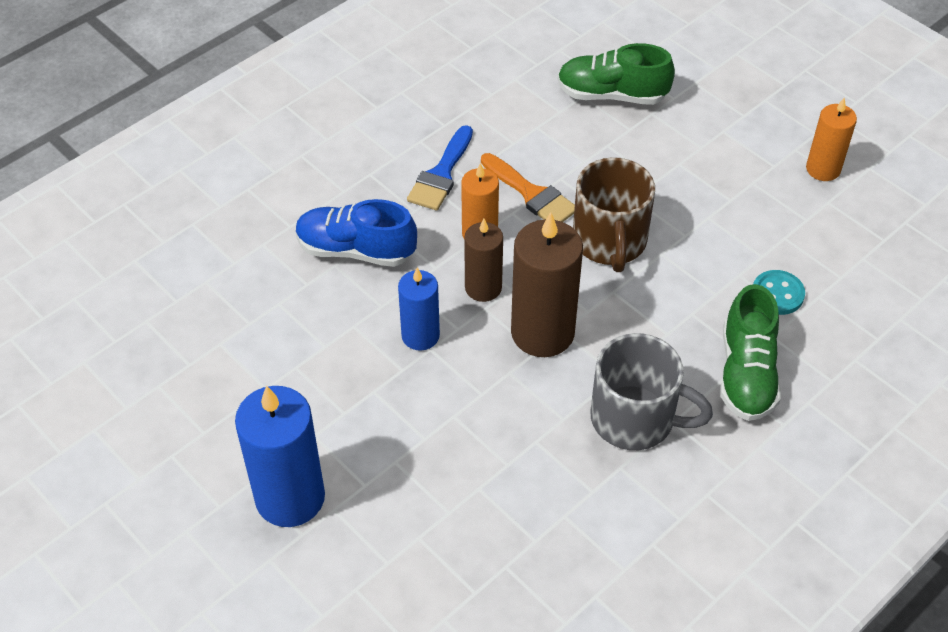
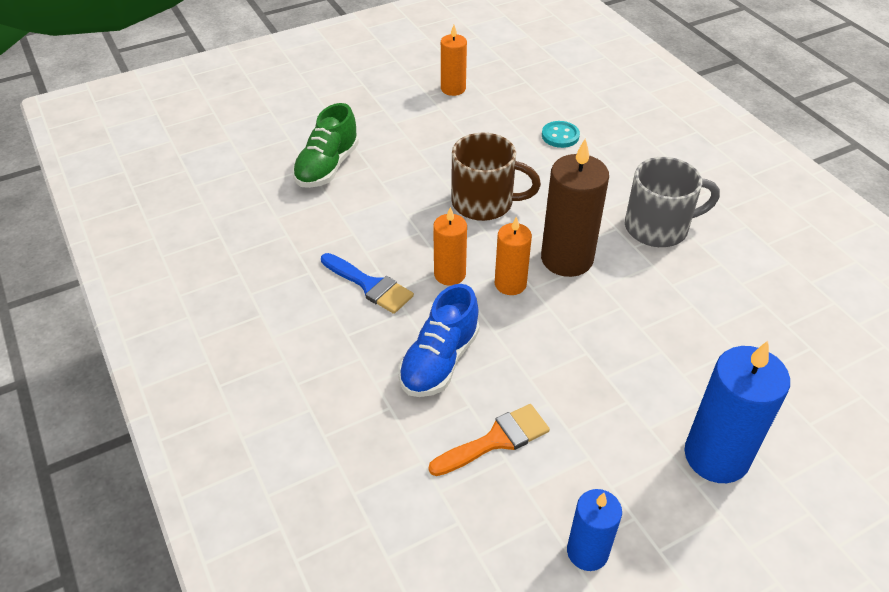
camera: 75 degrees left, 5 degrees down
blue candle [398,268,440,351] -> blue candle moved to [567,489,622,571]
brown candle [464,219,503,302] -> orange candle [495,217,532,295]
orange brush [481,153,575,222] -> orange brush moved to [429,404,550,476]
grey mug [590,333,713,450] -> grey mug turned 45 degrees clockwise [625,157,720,247]
green shoe [720,284,781,421] -> none

